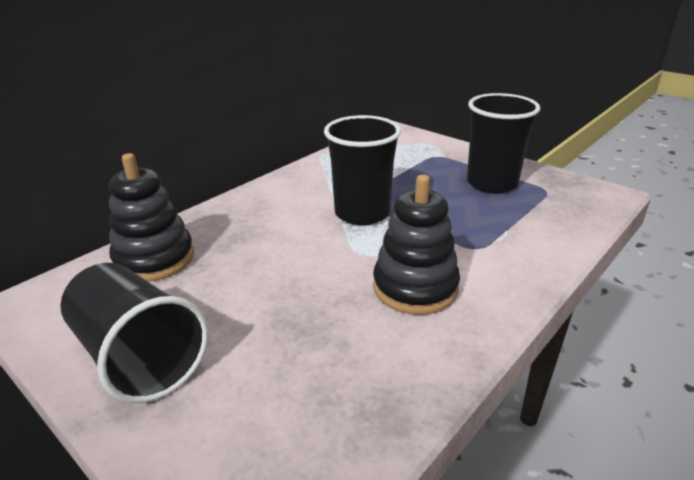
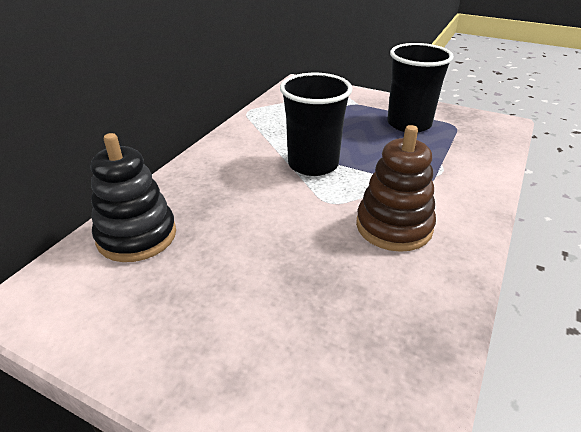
camera: 15 degrees left, 5 degrees up
black cup [60,263,208,403] -> none
black stacking toy [373,175,460,315] -> brown stacking toy [356,125,436,252]

